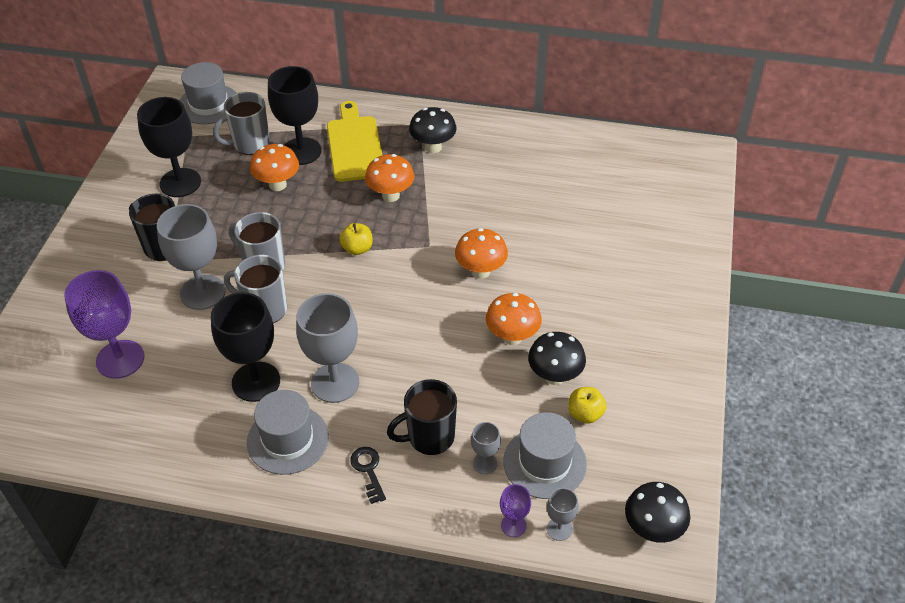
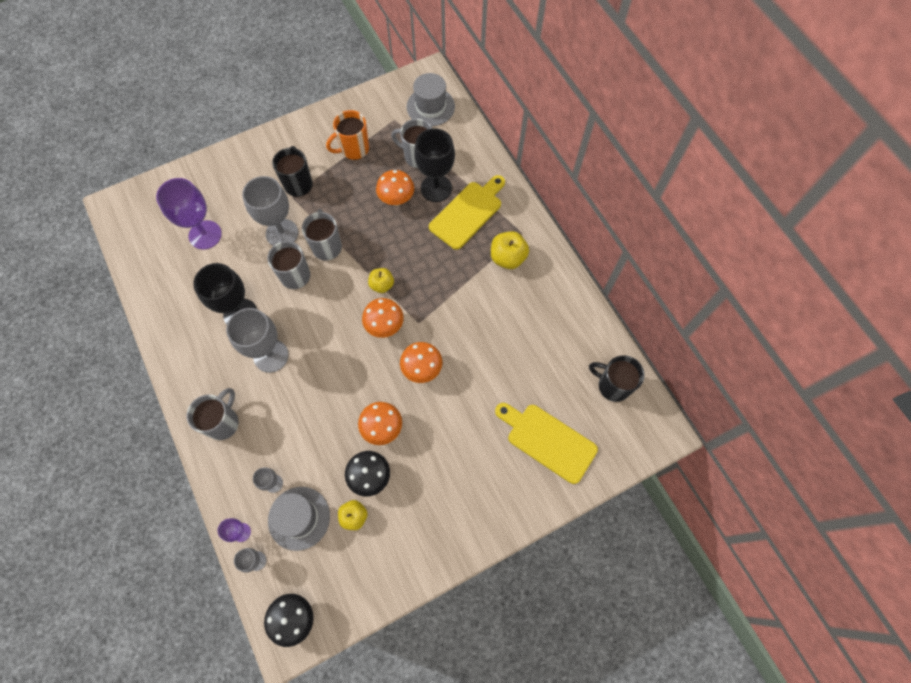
camera: 50 degrees right, 20 degrees up
black goblet [137,97,201,197] -> orange mug [326,110,369,160]
grey hat [247,390,329,475] -> none
black key [350,447,386,504] -> grey mug [187,388,239,440]
orange mushroom [365,154,414,202] -> orange mushroom moved to [362,298,404,338]
black mug [387,379,457,455] -> black mug moved to [589,355,645,402]
black mushroom [409,107,457,153] -> yellow apple [491,231,529,269]
none -> yellow cutting board [495,403,598,484]

